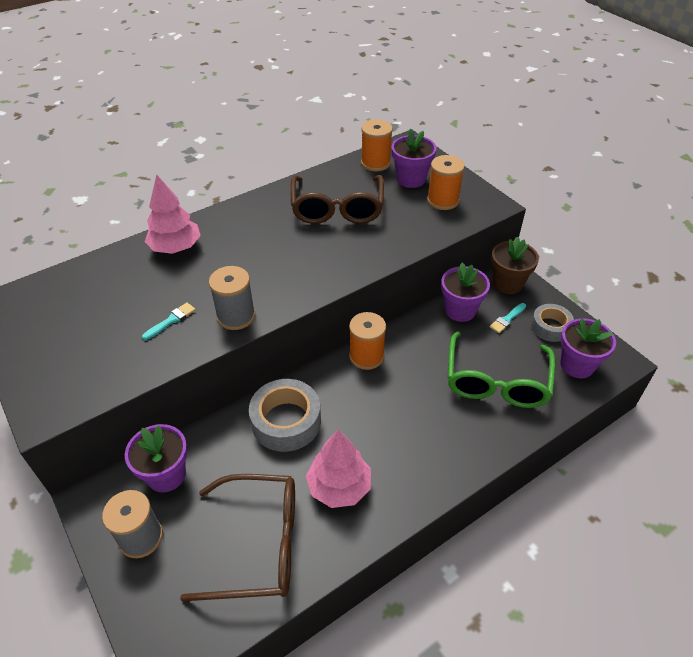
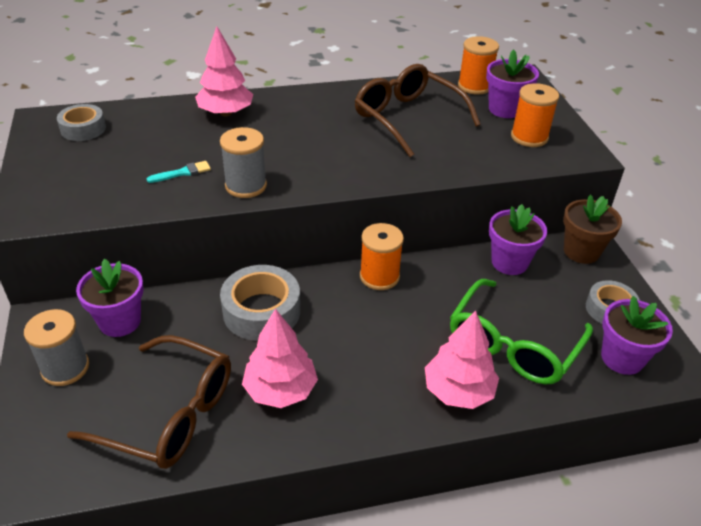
camera: 20 degrees right, 5 degrees down
brown glasses [291,175,384,224] -> brown glasses turned 120 degrees clockwise [355,64,481,157]
turquoise brush [490,303,526,333] -> none
none -> grey tape [57,104,106,141]
none -> pink tree [425,311,499,409]

